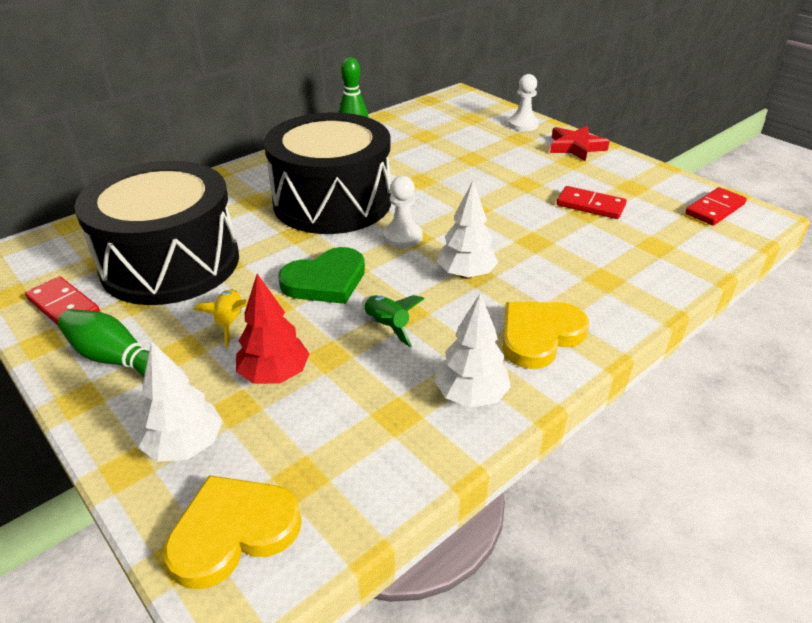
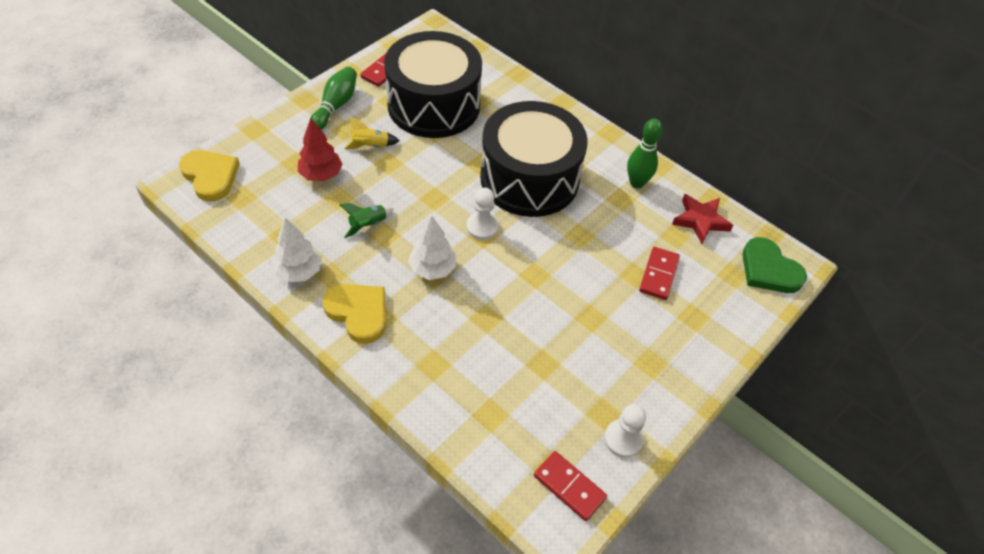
camera: 80 degrees right, 15 degrees up
white tree [138,341,223,462] -> none
green heart [278,247,365,304] -> green heart moved to [742,237,807,293]
white pawn [508,74,539,131] -> white pawn moved to [604,404,646,458]
red star [550,126,610,161] -> red star moved to [672,194,733,244]
red domino [557,186,627,219] -> red domino moved to [639,247,680,300]

